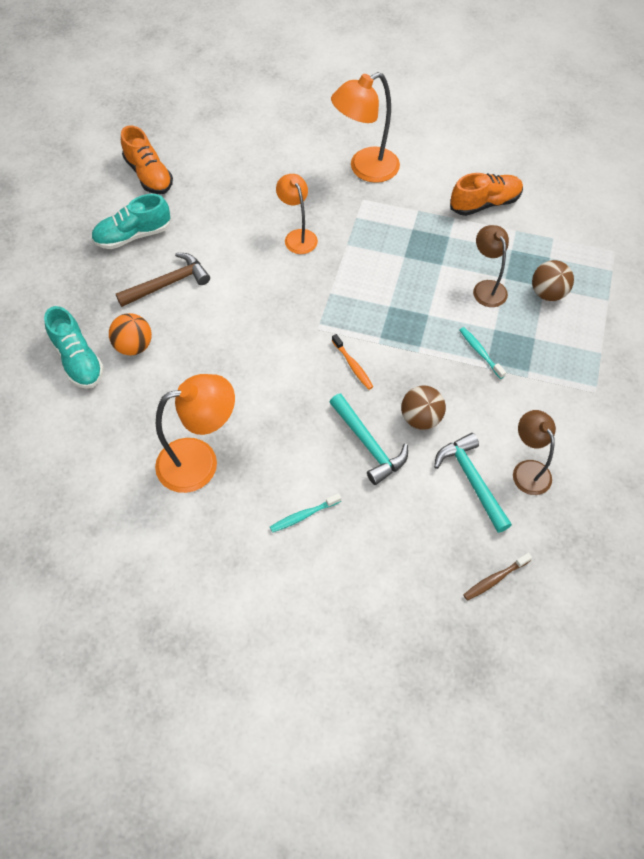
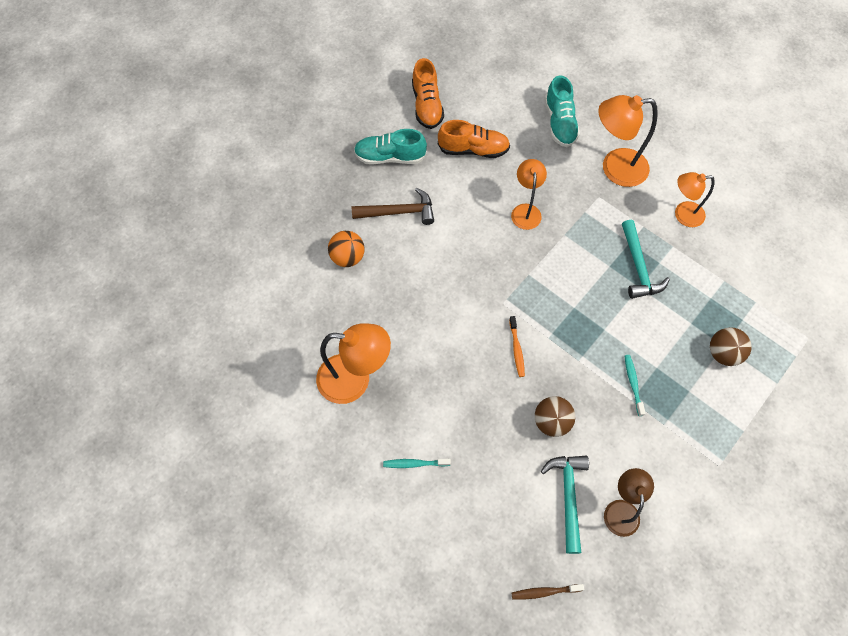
camera: 25 degrees right, 5 degrees up
turquoise shoe [44,306,104,389] -> turquoise shoe moved to [545,75,580,147]
turquoise hammer [329,393,408,485] -> turquoise hammer moved to [622,220,670,299]
orange shoe [450,173,523,216] -> orange shoe moved to [438,120,510,158]
brown lamp [473,225,509,307] -> none
none -> orange lamp [675,172,715,227]

